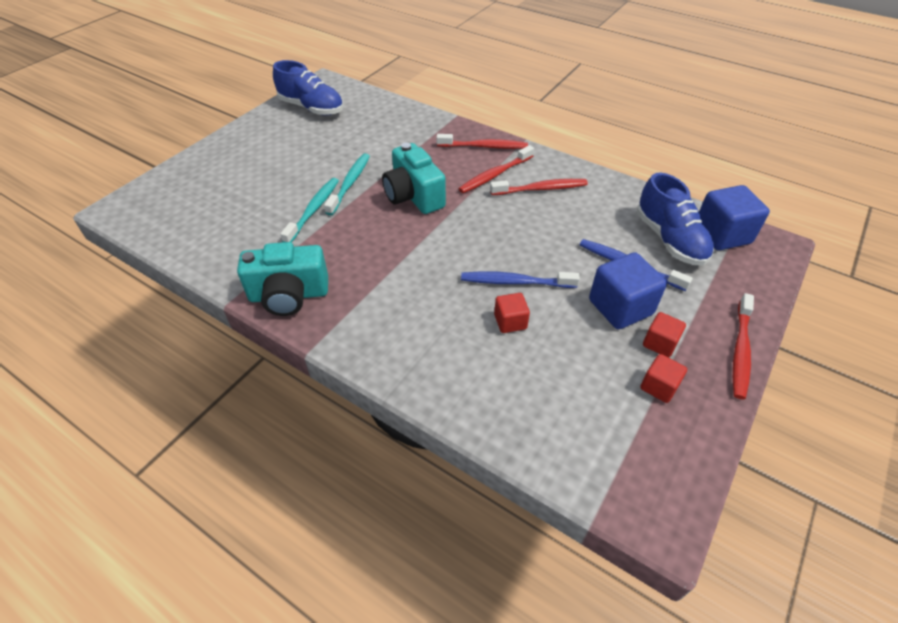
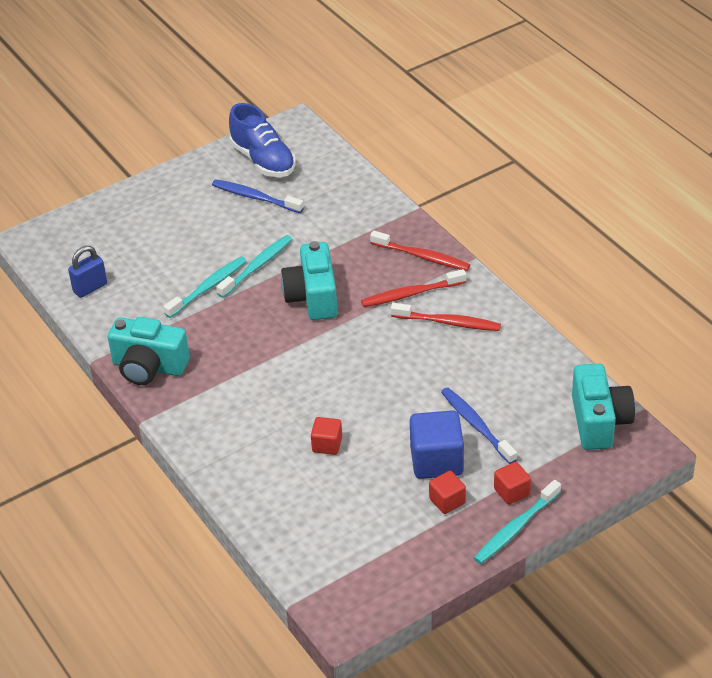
camera: 25 degrees right, 5 degrees down
blue toothbrush [461,272,580,288] -> blue toothbrush moved to [212,179,304,213]
blue shoe [637,173,714,266] -> none
red cube [640,354,687,403] -> red cube moved to [494,462,531,505]
blue cube [699,185,770,250] -> turquoise camera [572,364,635,450]
red toothbrush [733,293,754,400] -> turquoise toothbrush [474,480,561,564]
none -> blue padlock [68,246,107,298]

